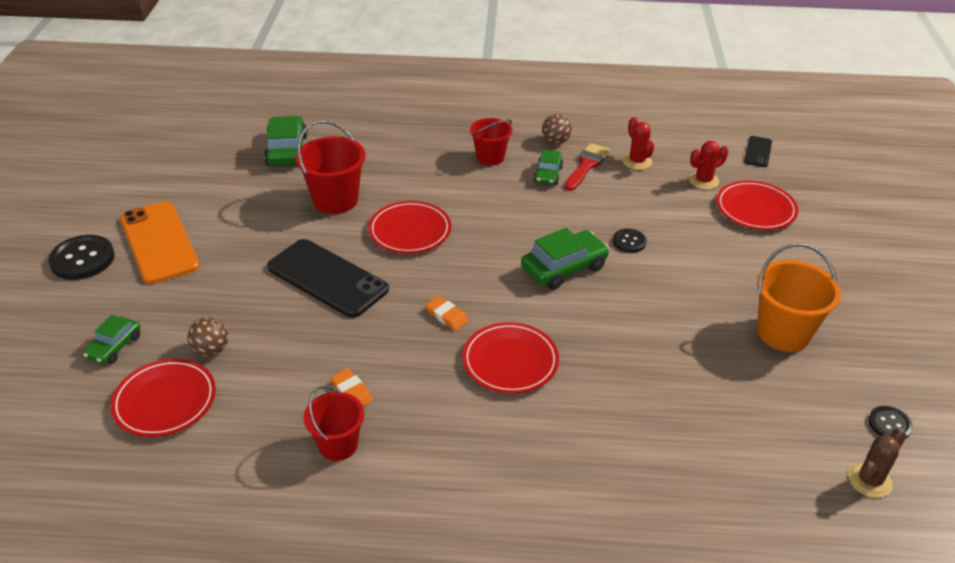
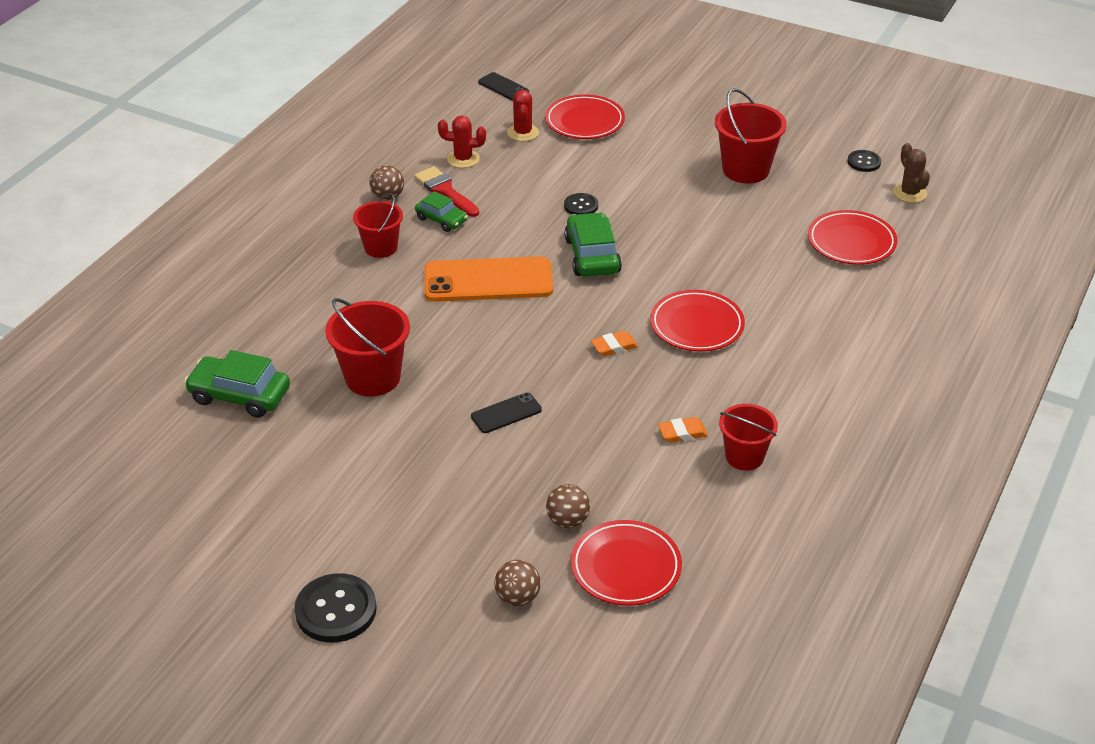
camera: 65 degrees left, 0 degrees up
green car [83,315,141,364] -> brown ball [495,560,541,606]
orange phone [120,201,200,284] -> orange phone moved to [424,256,553,302]
black phone [267,239,389,318] -> black phone [471,392,542,433], size x0.48
red plate [368,201,451,254] -> red plate moved to [808,210,897,265]
orange bucket [757,243,841,352] -> red bucket [715,88,787,184]

